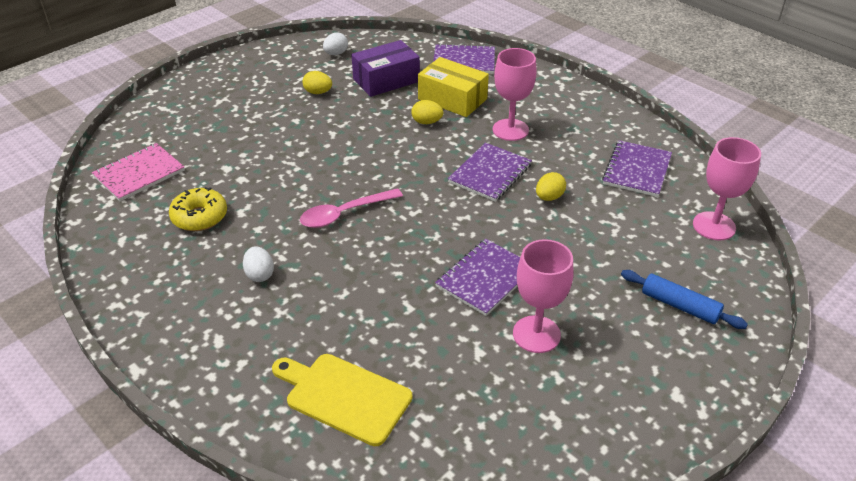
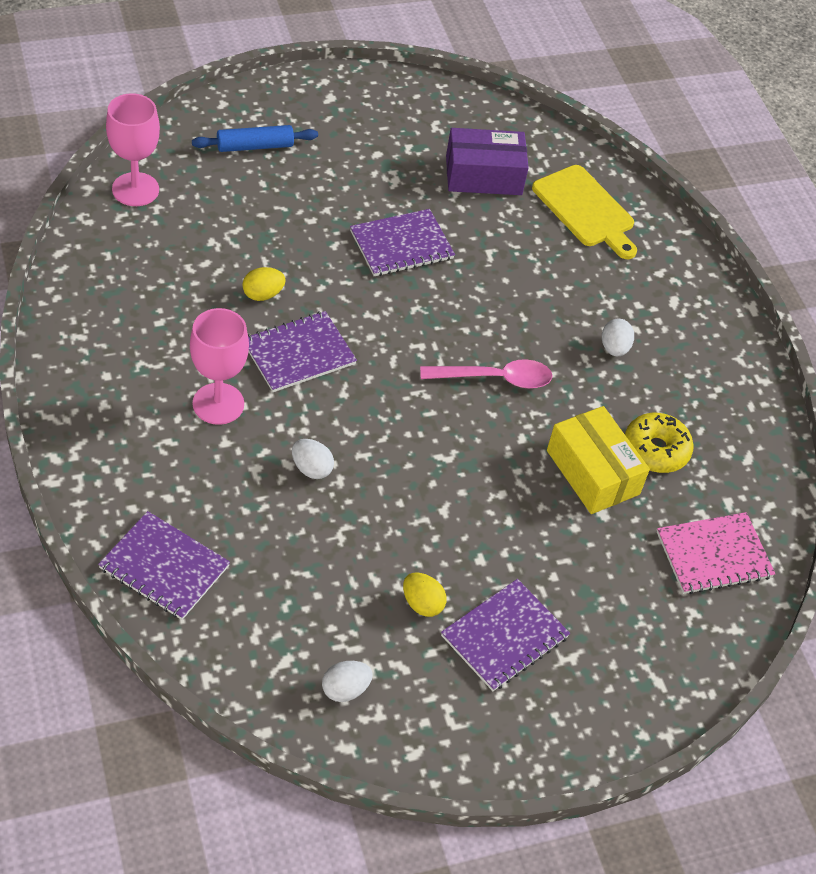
camera: 160 degrees left, 10 degrees up
purple box [351,40,420,97] -> purple box moved to [446,128,529,195]
yellow egg [411,100,443,124] -> white egg [292,439,334,479]
yellow box [418,57,489,117] -> yellow box moved to [547,406,650,514]
pink goblet [513,239,573,353] -> none
purple notebook [602,140,672,197] -> purple notebook moved to [441,579,570,691]
blue rolling pin [621,270,748,329] -> blue rolling pin turned 75 degrees counterclockwise [192,125,318,152]

